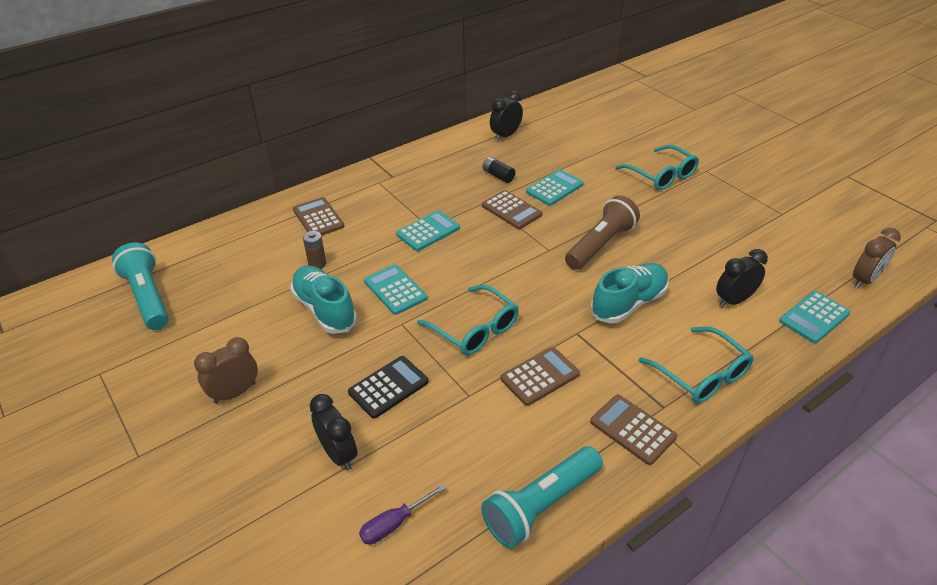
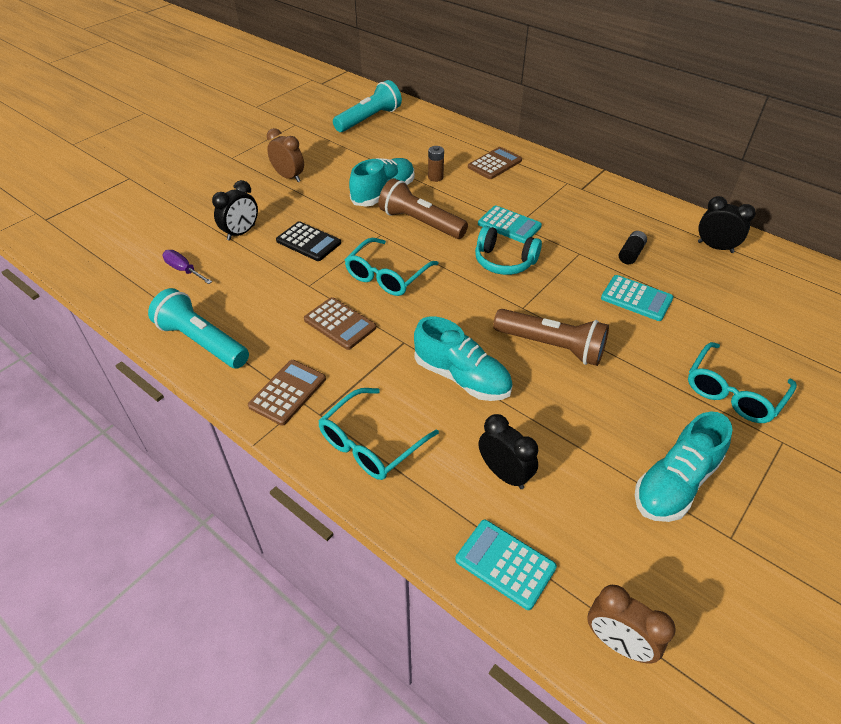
camera: 75 degrees right, 5 degrees up
turquoise calculator [364,265,427,315] -> brown flashlight [378,178,468,239]
brown calculator [482,190,542,229] -> none
none -> turquoise headphones [475,226,542,275]
none -> turquoise shoe [635,412,732,522]

